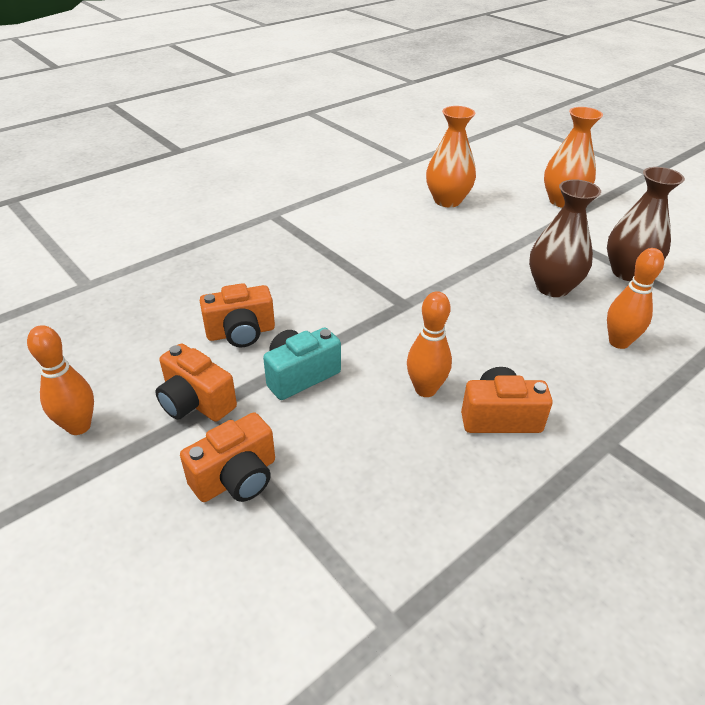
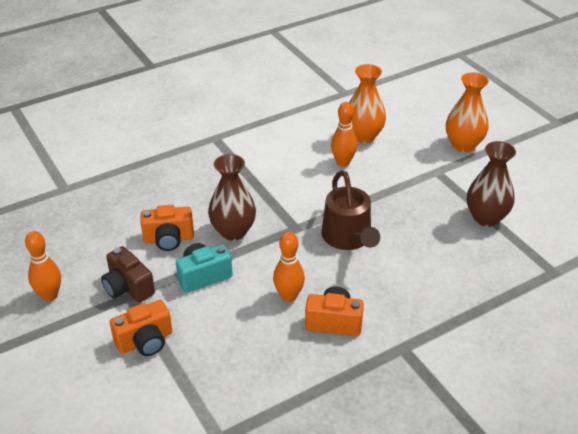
camera: 10 degrees right, 0 degrees up
orange camera [155,344,237,422] -> brown camera [101,246,155,303]
brown vase [529,179,601,297] -> brown vase moved to [208,154,256,241]
orange bowling pin [607,248,664,349] -> orange bowling pin moved to [331,102,357,167]
none -> brown watering can [321,170,380,250]

